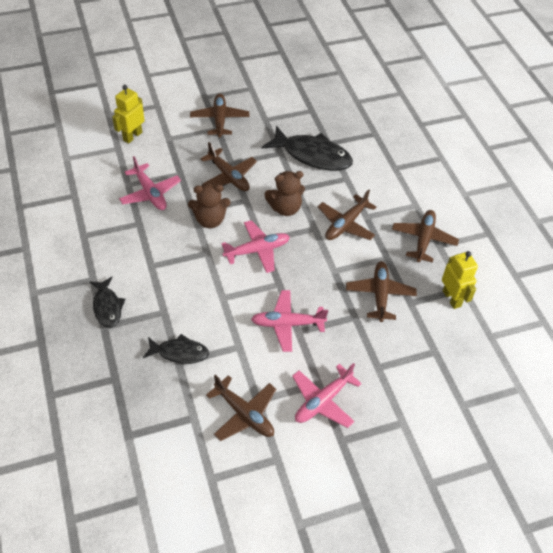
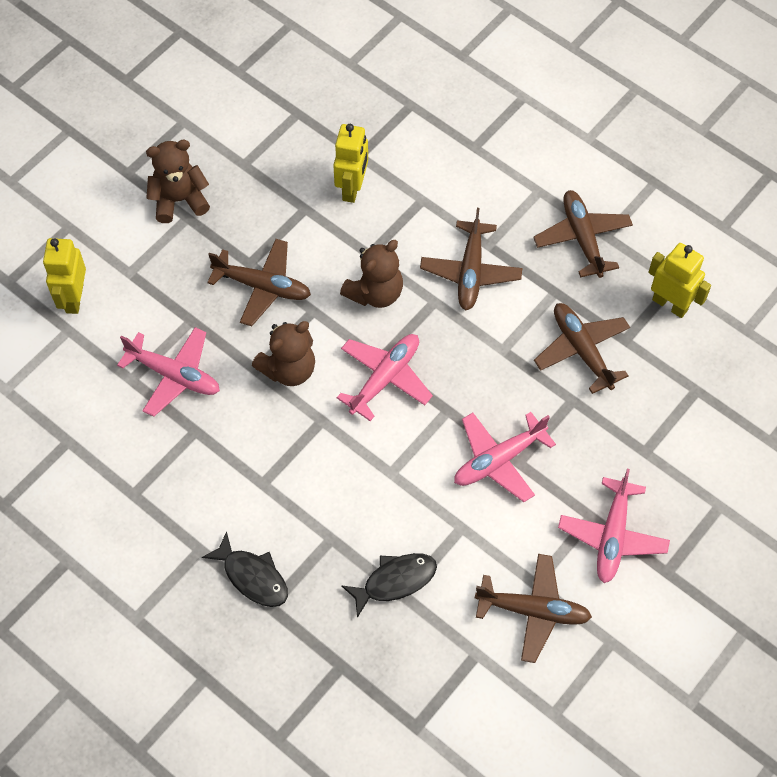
camera: 30 degrees left, 10 degrees up
brown plane [190,94,249,137] -> brown teddy bear [146,140,210,223]
black fish [262,126,353,171] -> yellow robot [333,124,368,203]

